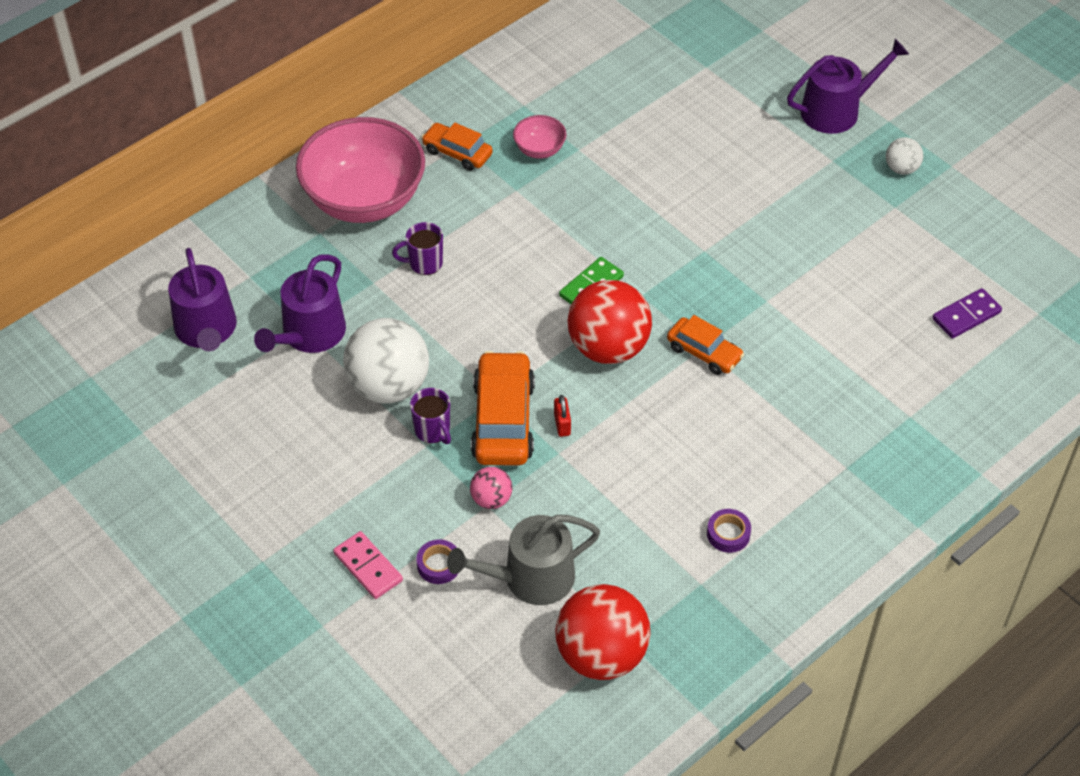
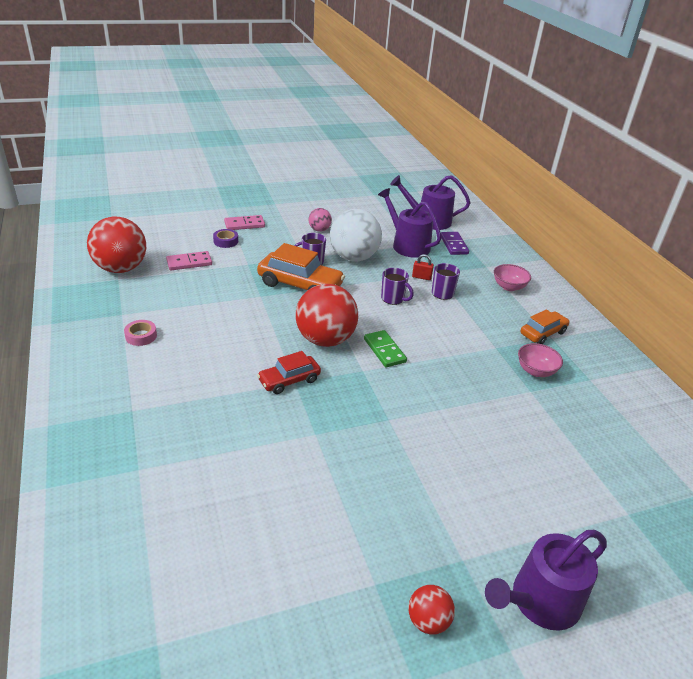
camera: 110 degrees right, 15 degrees down
pink bowl [296,117,425,223] -> pink bowl [494,264,531,291], size x0.43
grey watering can [447,515,600,605] -> pink domino [166,251,212,270]
pink ball [470,467,512,509] -> pink ball moved to [309,208,332,232]
red padlock [554,395,571,437] -> red padlock moved to [412,254,434,280]
orange car [667,315,744,375] -> red car [257,351,321,394]
purple tape [707,509,751,553] -> pink tape [124,320,157,346]
purple watering can [787,39,909,134] -> purple watering can turned 60 degrees clockwise [485,530,607,631]
white ball [886,137,923,175] -> red ball [408,585,455,634]
purple domino [932,288,1002,339] -> purple domino moved to [441,232,469,255]
none -> purple mug [381,268,414,305]

